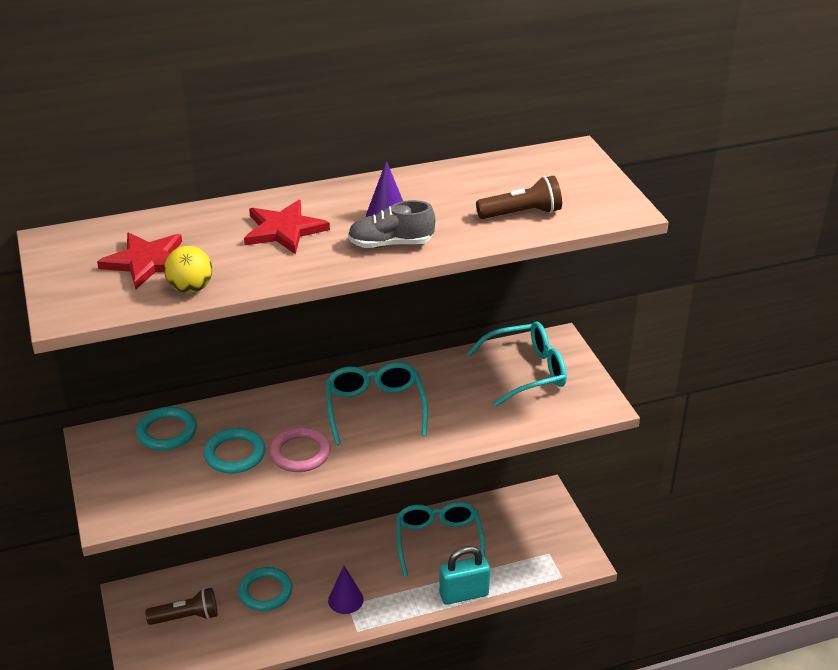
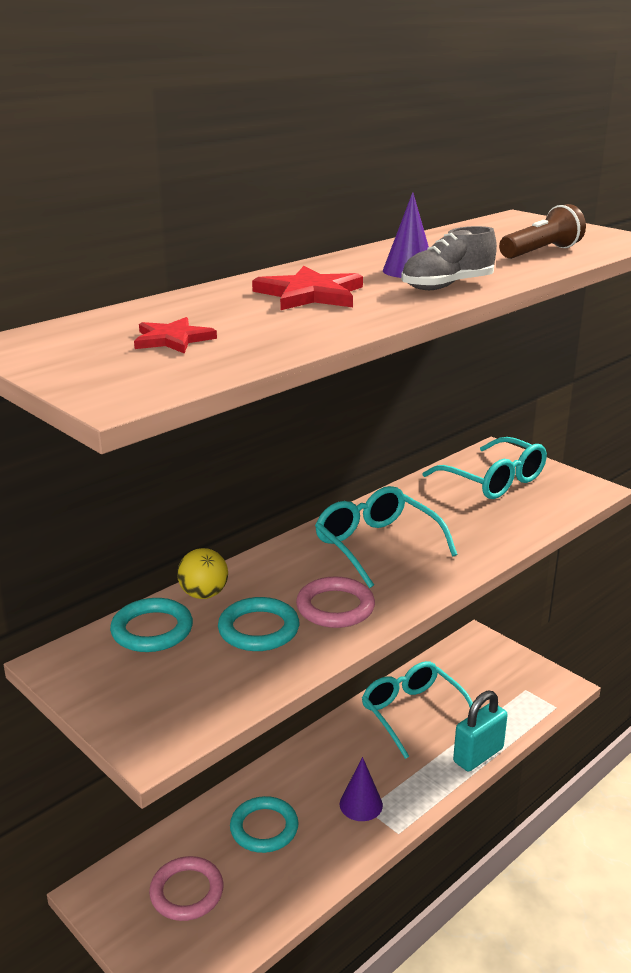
camera: 25 degrees left, 10 degrees down
red star [97,232,182,289] -> red star [134,317,217,354], size x0.65
brown flashlight [145,588,217,625] -> pink ring [149,856,224,921]
yellow ball [164,246,212,293] -> yellow ball moved to [177,548,228,599]
turquoise glasses [467,321,567,406] -> turquoise glasses turned 90 degrees clockwise [423,437,547,499]

